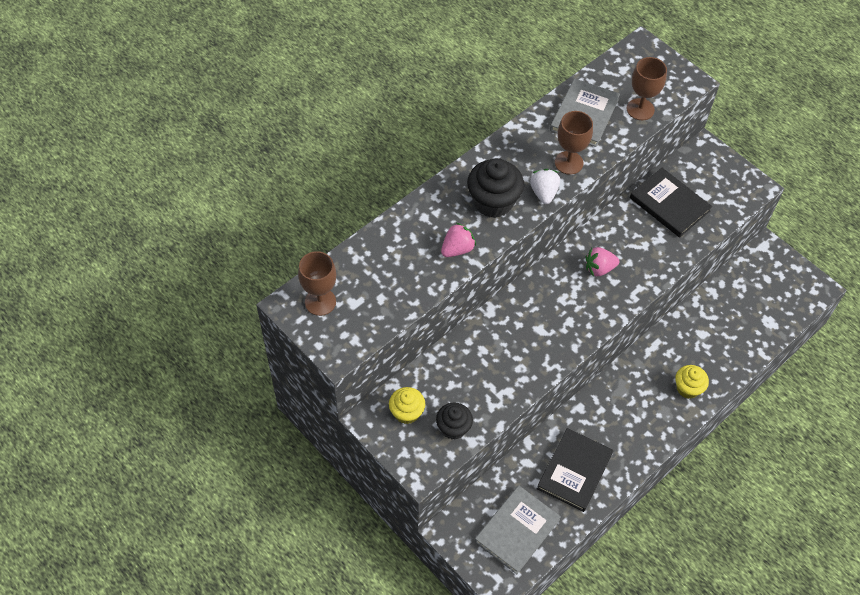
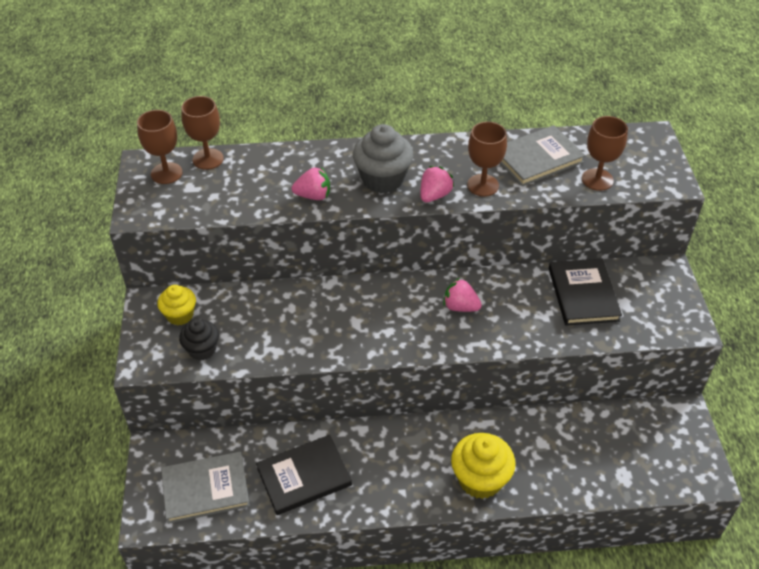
camera: 40 degrees right, 10 degrees down
black cupcake [467,158,524,218] -> grey cupcake [353,124,413,193]
white strawberry [530,169,560,204] -> pink strawberry [420,166,454,202]
yellow cupcake [675,365,709,399] -> yellow cupcake [451,433,515,499], size x1.60
none -> brown goblet [181,96,224,170]

